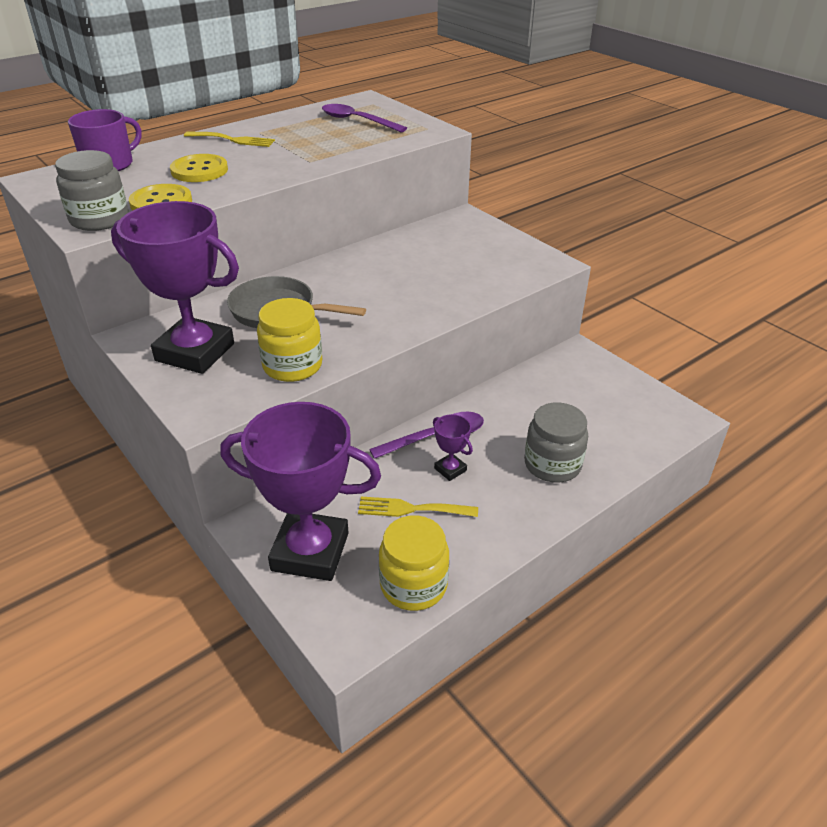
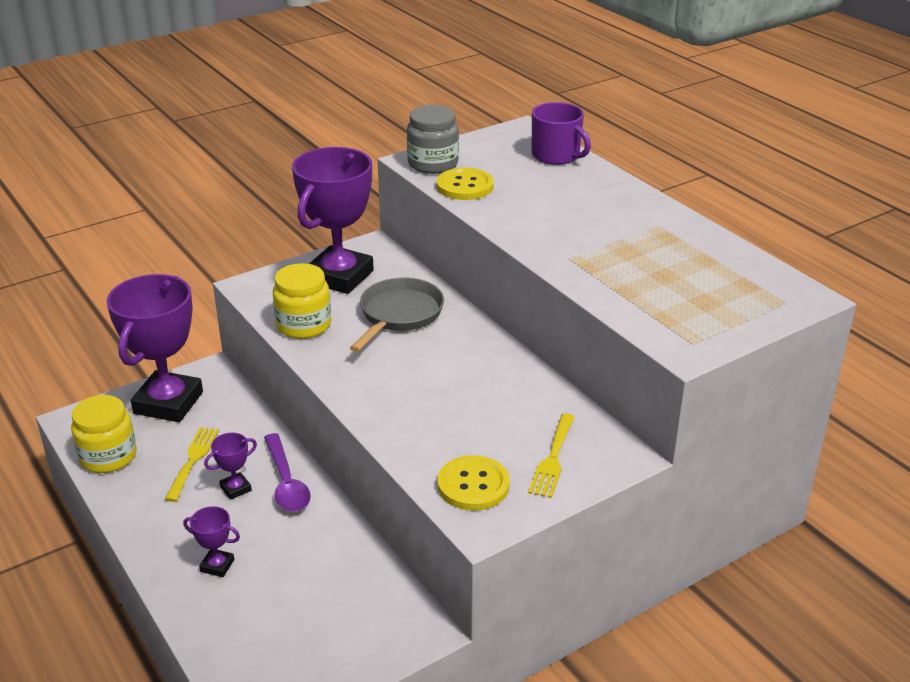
camera: 95 degrees right, 5 degrees down
yellow button [170,154,228,182] -> yellow button moved to [437,455,510,511]
yellow fork [184,132,275,147] -> yellow fork moved to [528,413,575,498]
purple spoon [322,104,407,132] -> none
grey jar [524,402,588,483] -> purple trophy [183,506,240,577]

